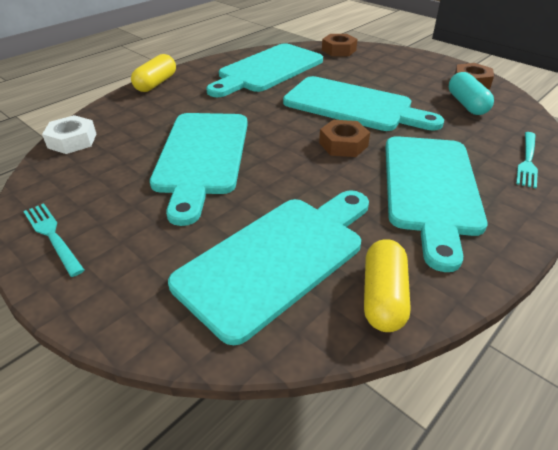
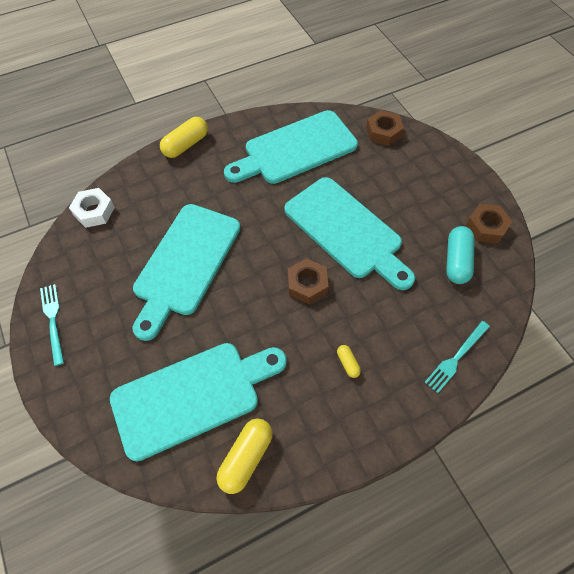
camera: 20 degrees right, 20 degrees up
turquoise cutting board [385,136,487,272] -> yellow capsule [337,345,361,378]

